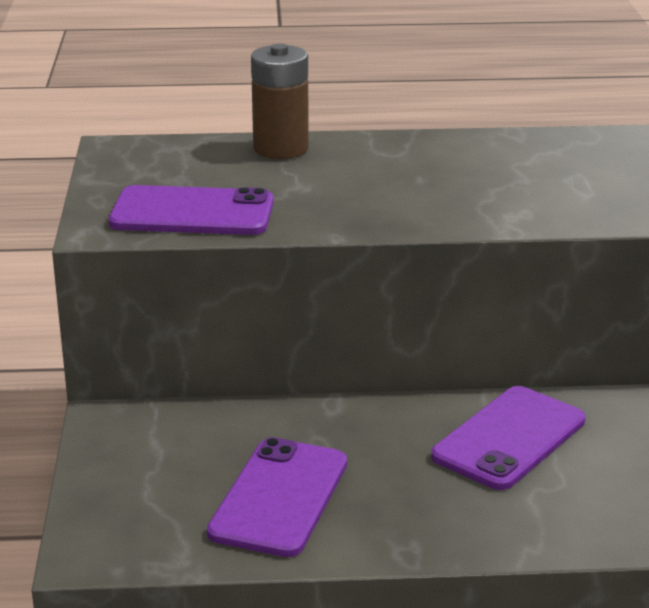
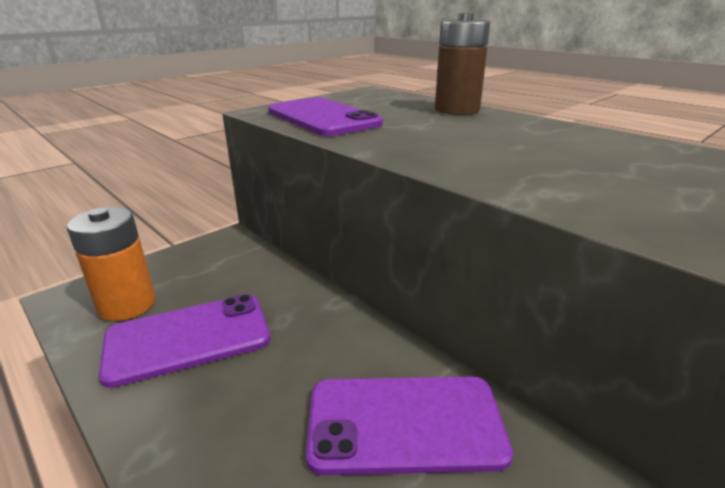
camera: 50 degrees right, 0 degrees up
none -> orange battery [67,207,156,321]

